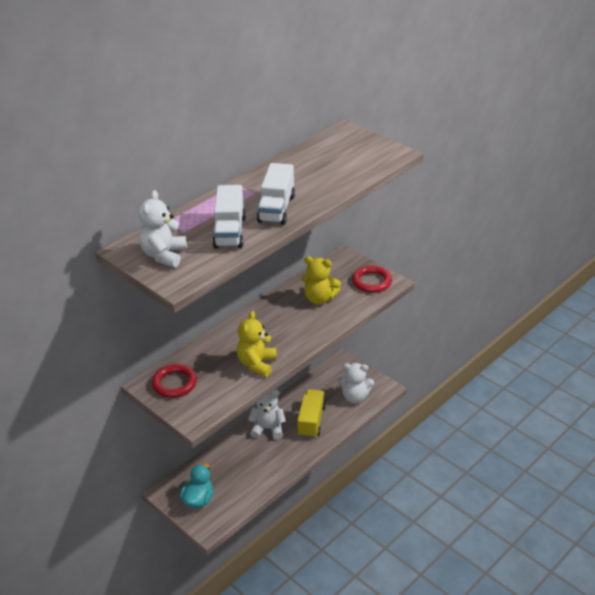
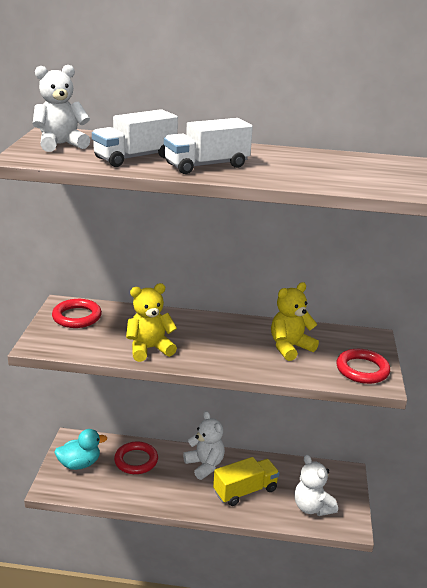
camera: 50 degrees right, 10 degrees down
yellow teddy bear [302,256,341,304] -> yellow teddy bear turned 75 degrees clockwise [271,282,319,361]
none -> red ring [114,441,158,474]

